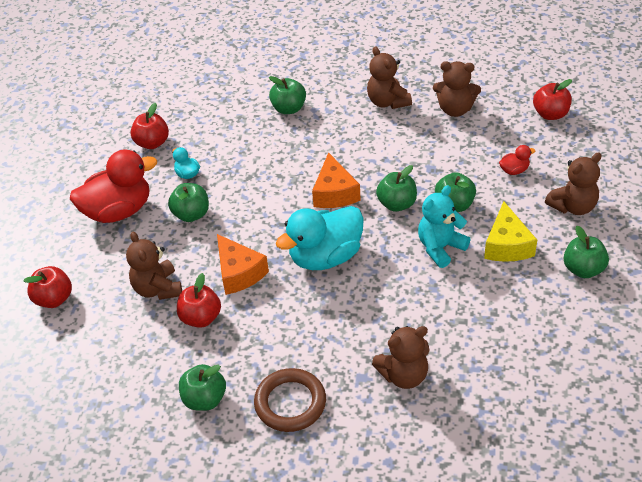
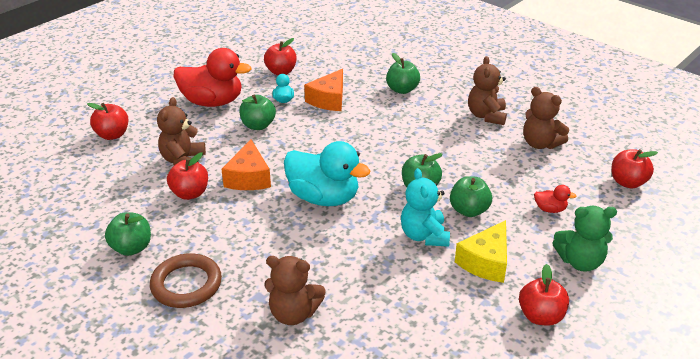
camera: 30 degrees right, 10 degrees down
turquoise duck [276,206,364,270] -> turquoise duck turned 150 degrees counterclockwise [284,141,370,206]
orange cheese [312,152,361,208] -> orange cheese moved to [304,69,343,111]
turquoise teddy bear [418,185,471,268] -> turquoise teddy bear turned 90 degrees counterclockwise [401,168,450,247]
brown teddy bear [545,153,602,215] -> green teddy bear [552,206,617,272]
green apple [564,226,609,278] -> red apple [519,264,569,326]

